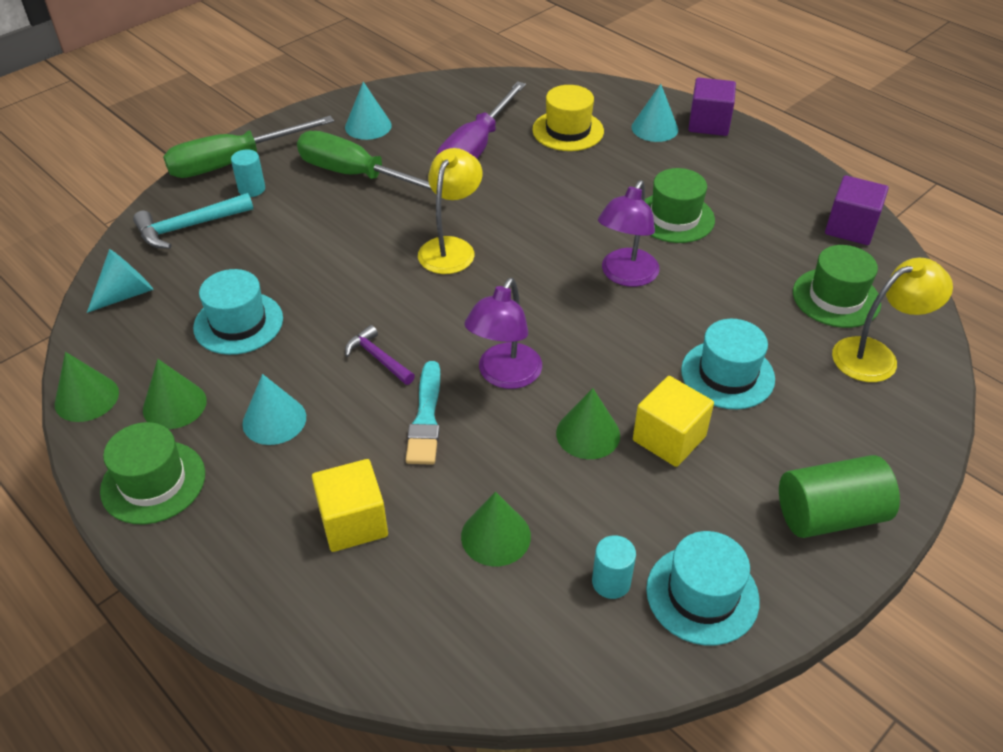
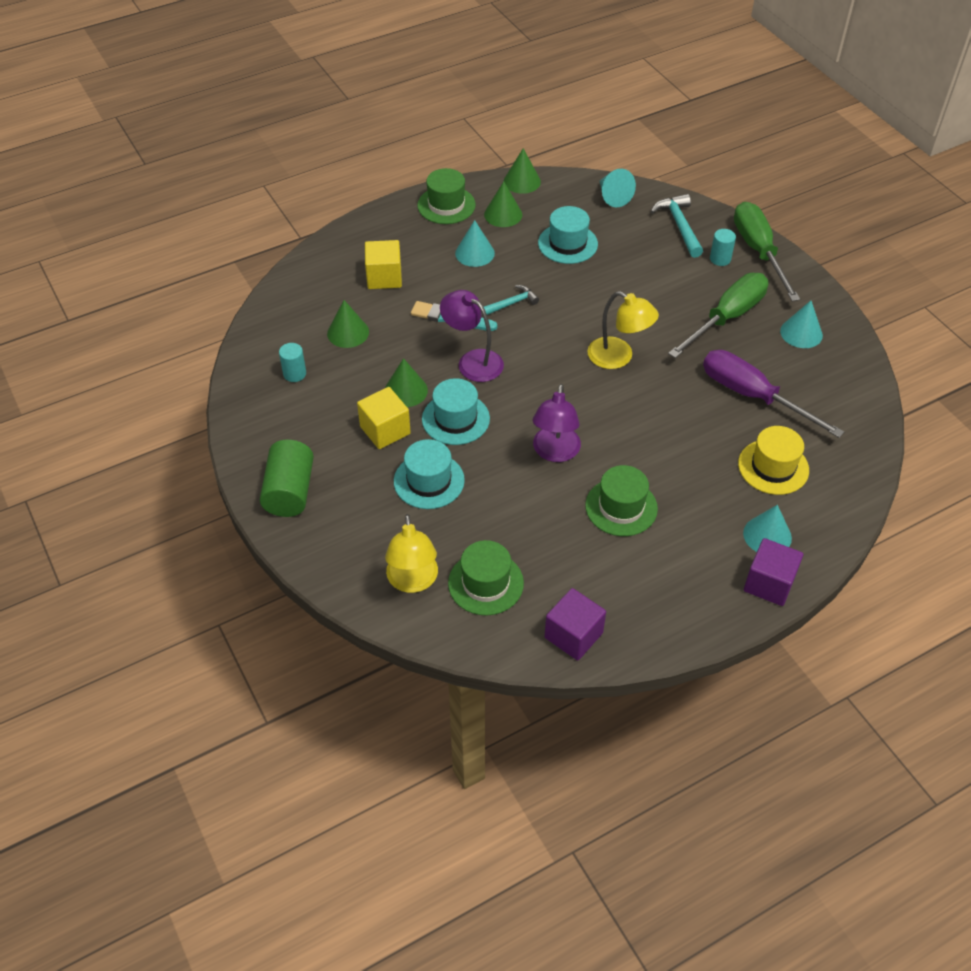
camera: 105 degrees right, 5 degrees up
purple hammer [345,325,415,385] -> turquoise hammer [484,285,539,315]
purple lamp [598,180,660,287] -> purple lamp turned 120 degrees counterclockwise [533,384,581,462]
turquoise hat [646,531,760,645] -> turquoise hat moved to [422,378,490,445]

